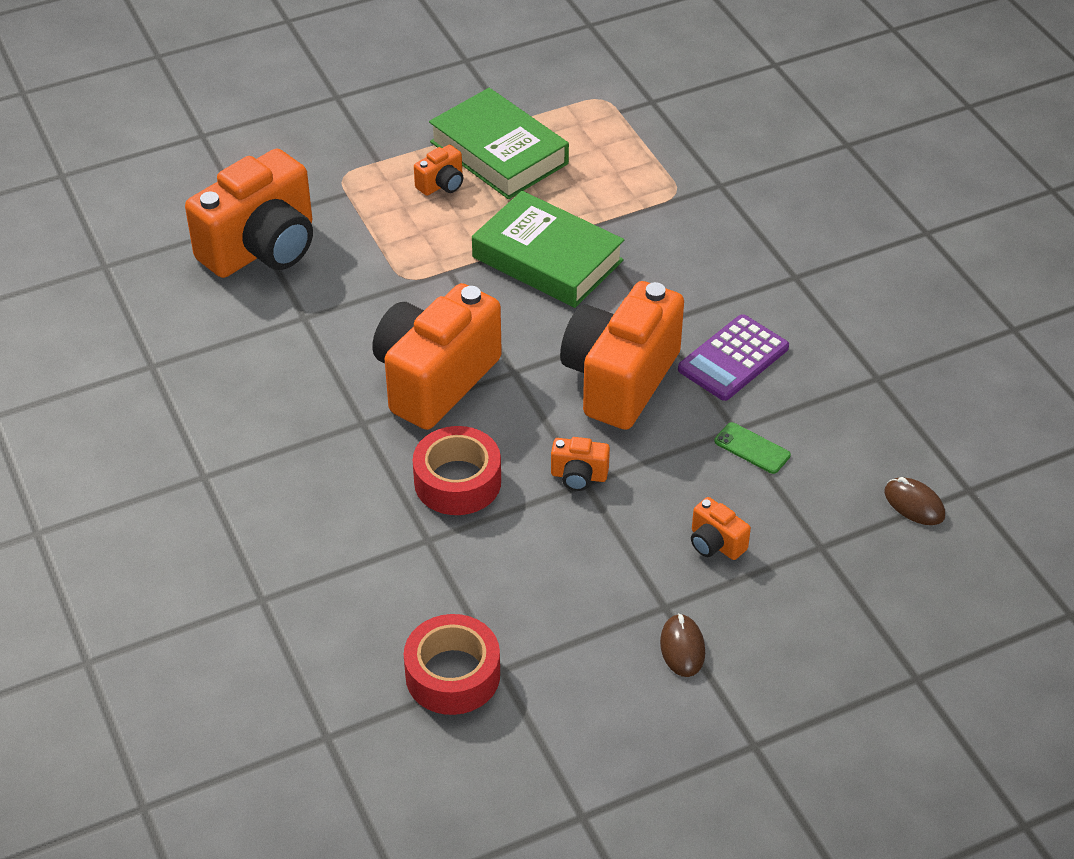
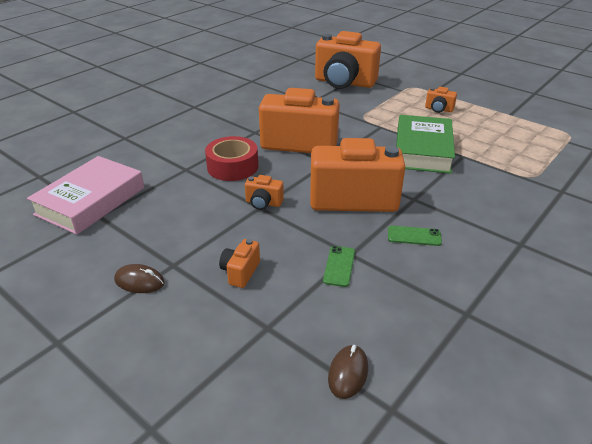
camera: 65 degrees right, 10 degrees down
red tape [404,614,500,715] -> pink book [27,156,145,235]
green book [429,88,569,199] -> none
orange camera [551,437,610,491] -> orange camera turned 60 degrees counterclockwise [245,175,284,210]
brown mouse [660,613,705,677] -> brown mouse turned 45 degrees clockwise [114,264,165,293]
purple calculator [678,314,789,401] -> green phone [388,226,442,246]

